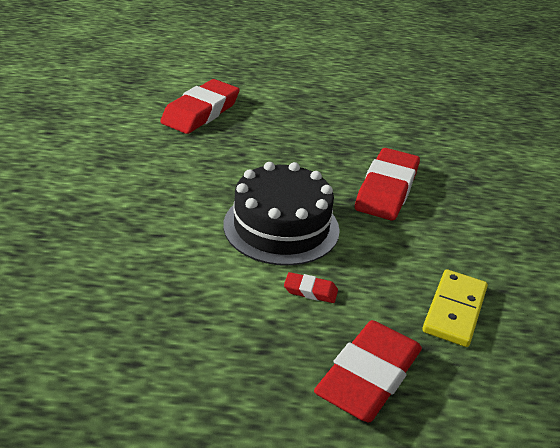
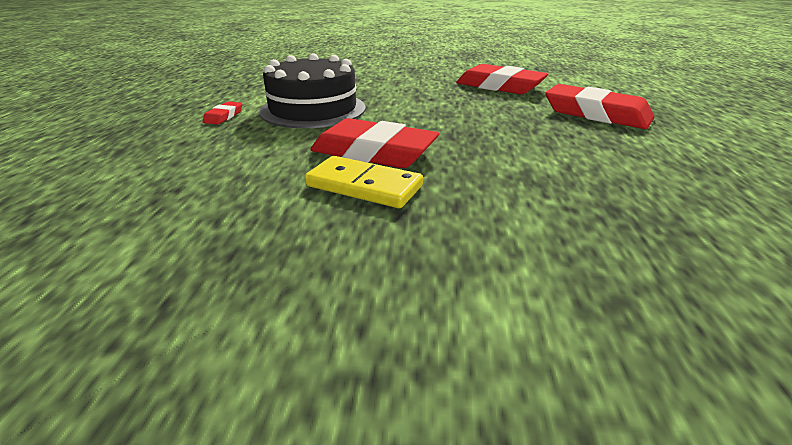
camera: 95 degrees right, 5 degrees down
red eraser [314,320,422,422] -> red eraser moved to [545,84,655,129]
yellow domino [422,269,488,347] -> yellow domino moved to [305,156,423,208]

